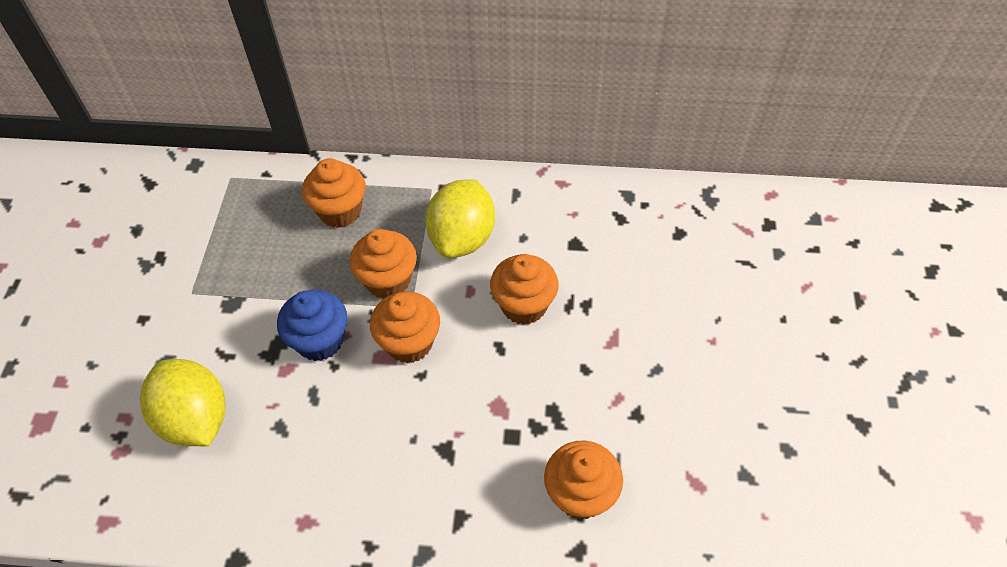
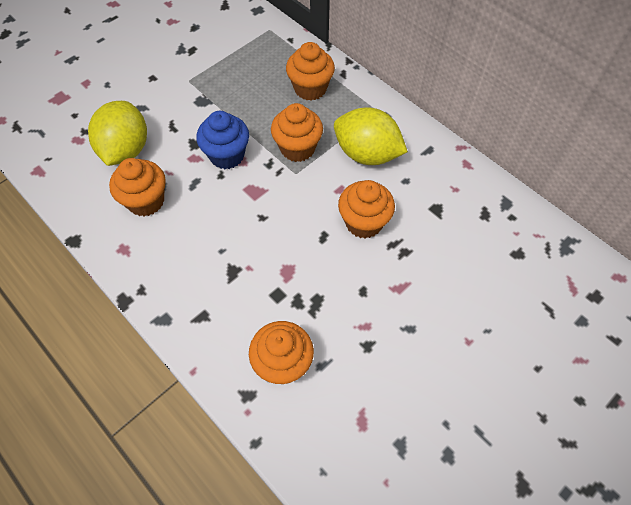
camera: 40 degrees right, 5 degrees up
orange cupcake [370,291,440,363] -> orange cupcake moved to [109,158,166,216]
yellow lemon [426,179,495,258] -> yellow lemon turned 60 degrees clockwise [334,107,408,165]

